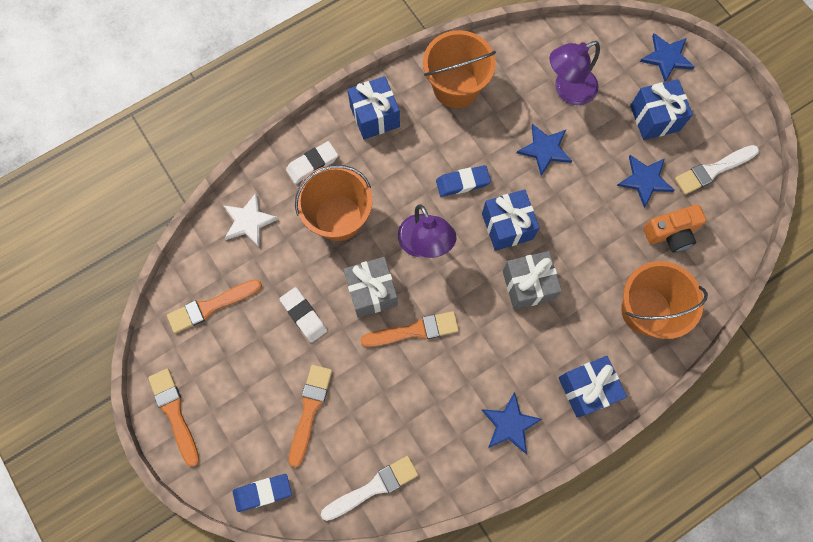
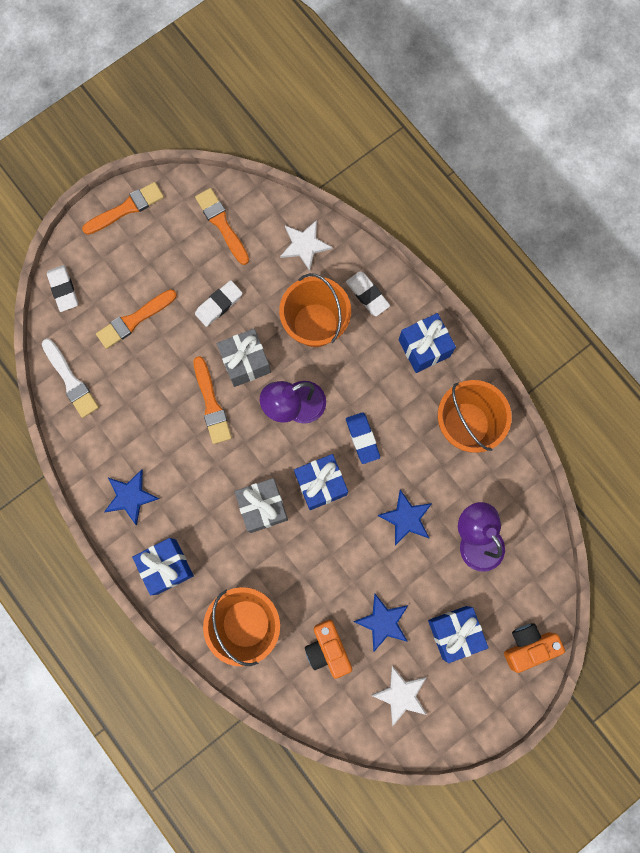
camera: 85 degrees right, 5 degrees up
blue eraser [233,474,292,512] -> white eraser [47,265,78,312]
orange brush [289,365,332,467] -> orange brush turned 135 degrees clockwise [96,289,177,349]
blue star [640,33,695,82] -> orange camera [504,623,565,673]
white brush [675,145,759,195] -> white star [371,666,427,726]

